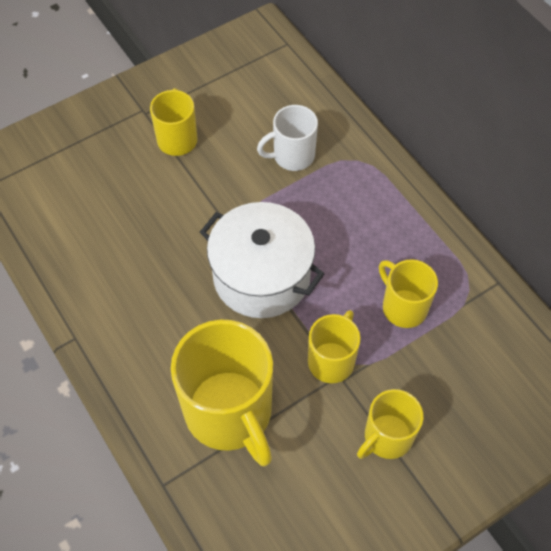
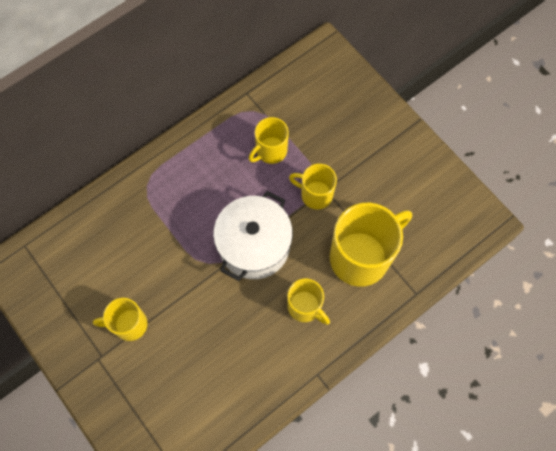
camera: 95 degrees left, 10 degrees up
white mug [257,105,318,171] -> none
yellow mug [357,389,423,459] -> yellow mug moved to [287,279,330,325]

